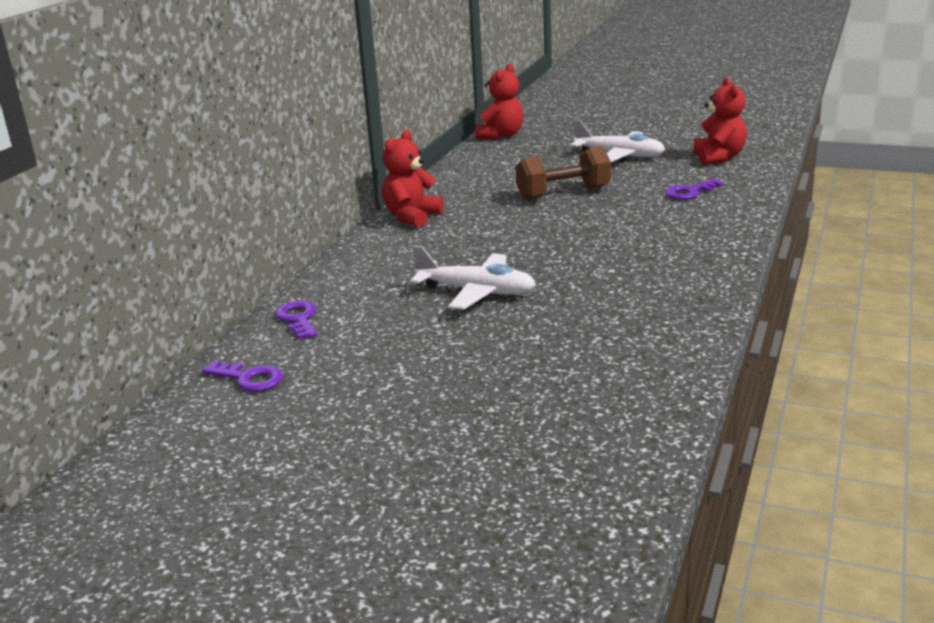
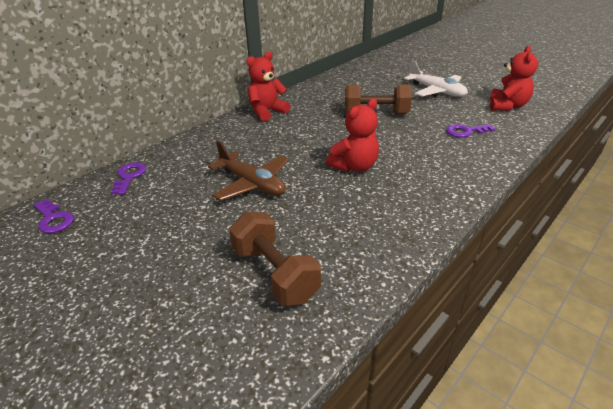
camera: 20 degrees right, 10 degrees up
white plane [411,246,536,310] -> brown plane [208,141,289,201]
red teddy bear [475,64,523,139] -> red teddy bear moved to [326,98,379,172]
none -> brown dumbbell [229,211,321,306]

